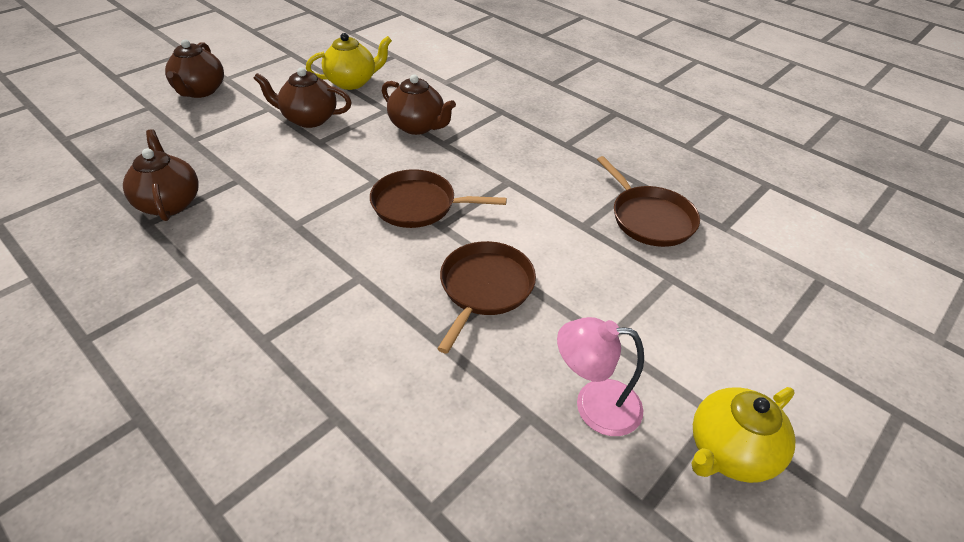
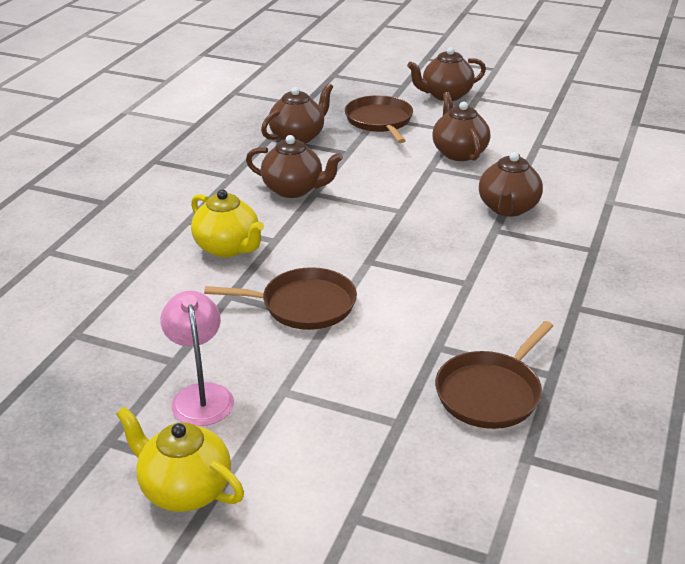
camera: 70 degrees right, 10 degrees down
yellow teapot [306,33,392,90] -> yellow teapot moved to [191,189,264,258]
brown pan [370,169,507,228] -> brown pan moved to [345,95,413,143]
none -> brown teapot [246,135,343,198]

